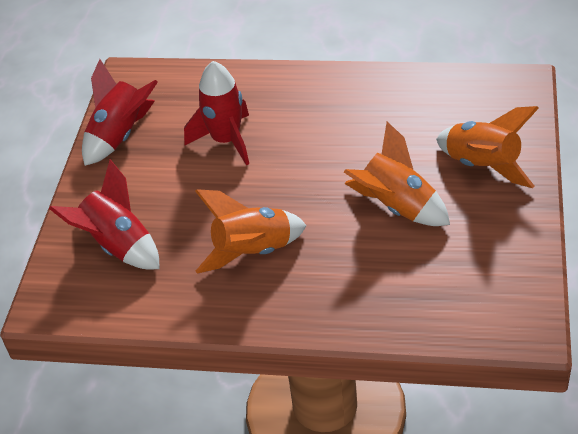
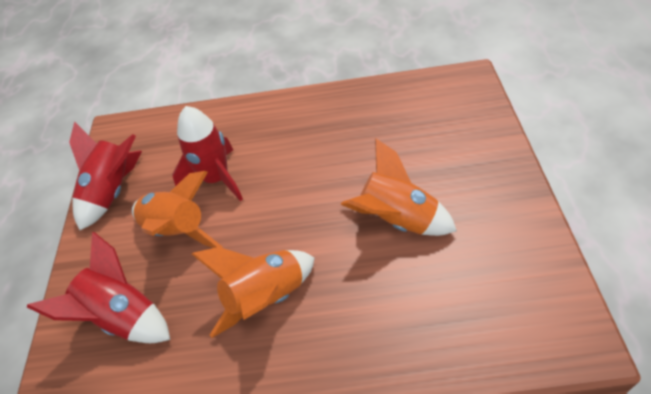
camera: 10 degrees left, 5 degrees up
orange rocket [436,106,539,188] -> orange rocket moved to [132,171,223,248]

